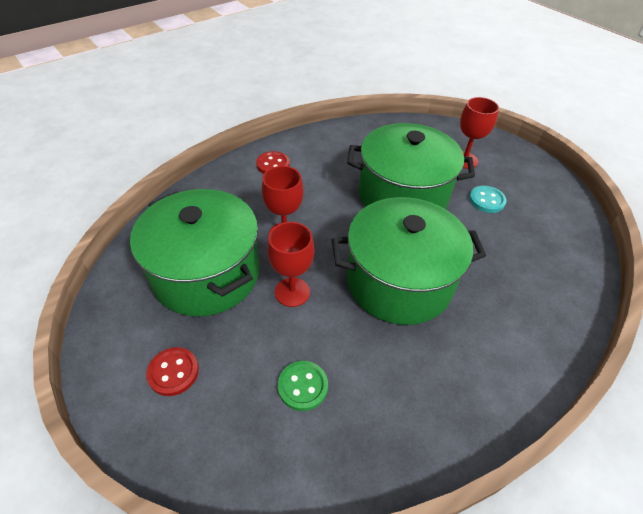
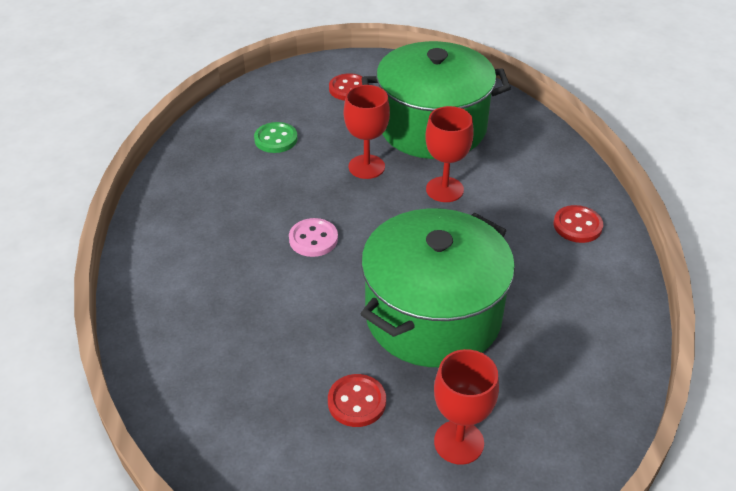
camera: 125 degrees right, 5 degrees down
green pot [331,197,486,325] -> pink button [289,218,338,257]
turquoise button [469,186,506,213] -> red button [328,374,386,427]

